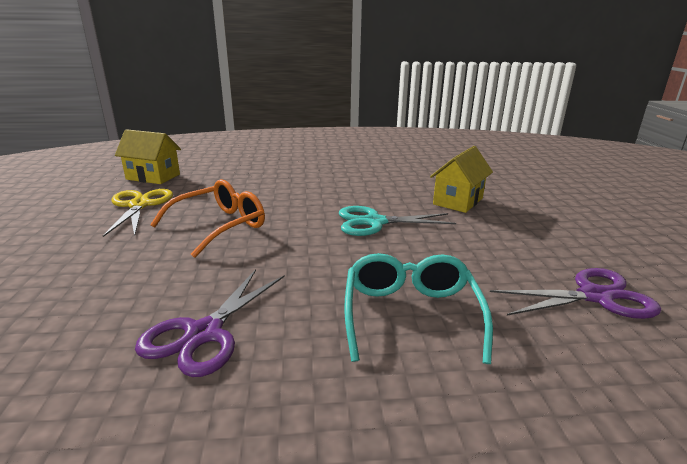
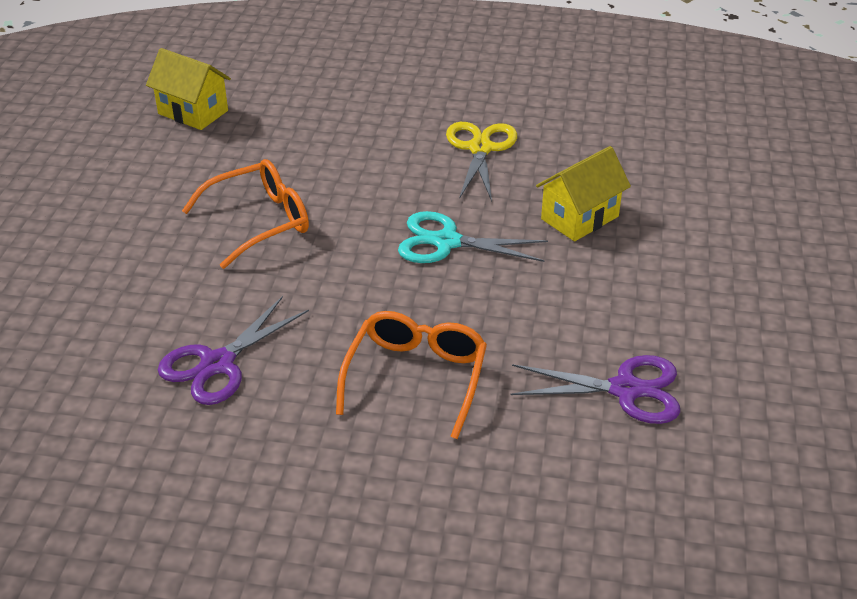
camera: 15 degrees right, 15 degrees up
yellow scissors [103,189,173,237] -> yellow scissors moved to [446,122,517,201]
turquoise glasses [344,253,493,364] -> orange glasses [336,311,487,439]

